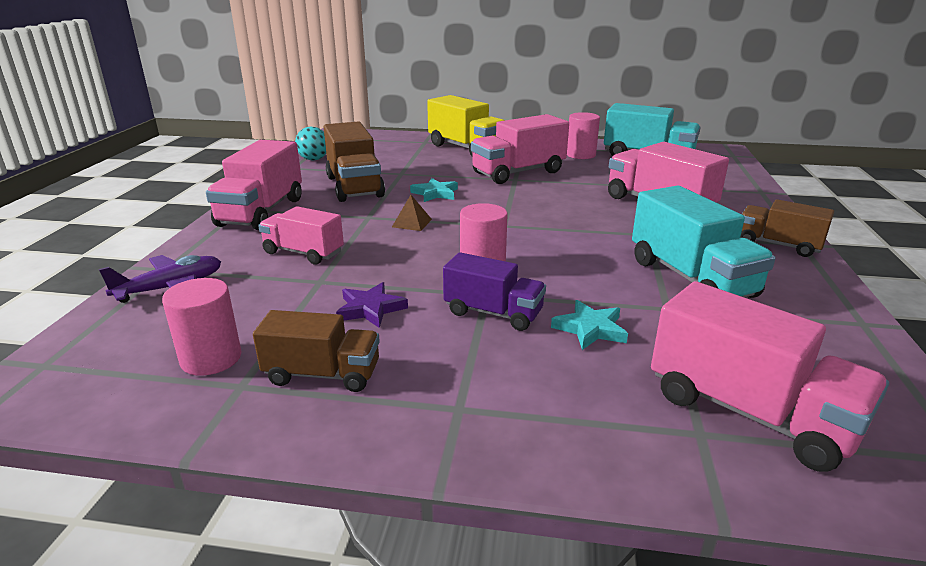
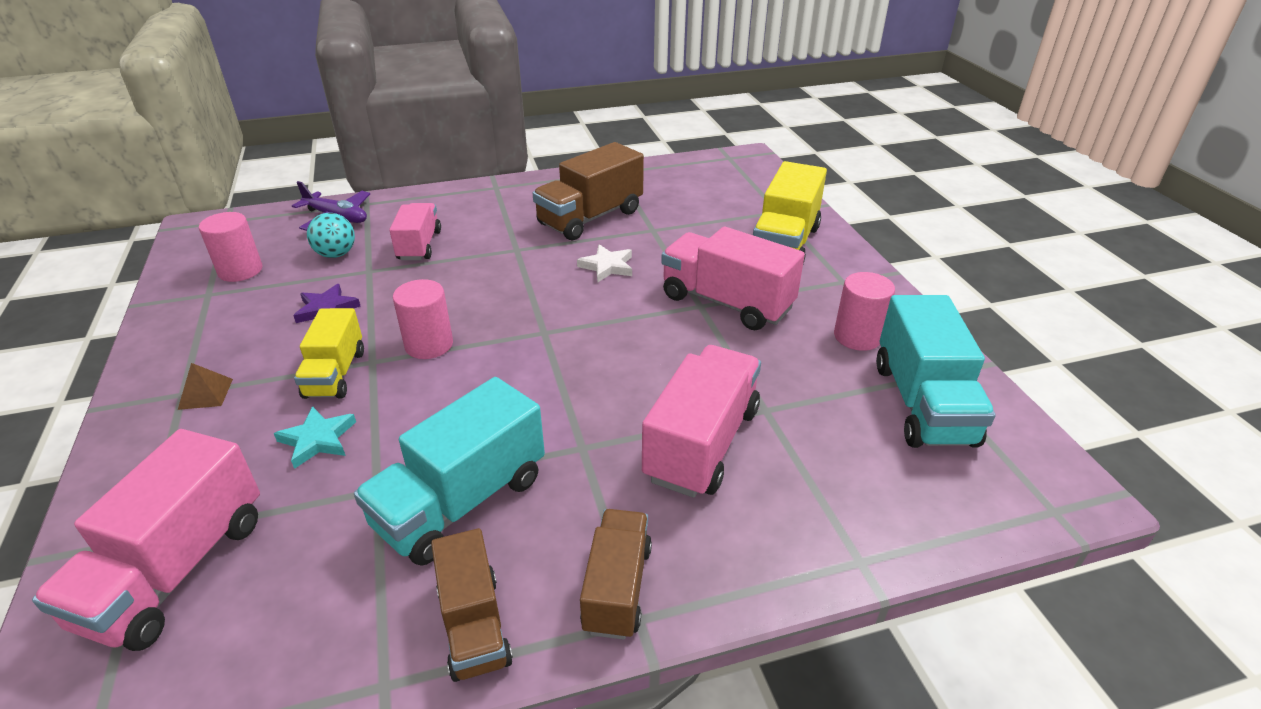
camera: 65 degrees right, 10 degrees up
pink truck [206,140,302,230] -> none
brown truck [253,310,380,392] -> brown truck moved to [431,528,513,682]
turquoise ball [295,127,326,160] -> turquoise ball moved to [307,213,355,258]
brown pyramid [392,195,432,231] -> brown pyramid moved to [178,363,233,410]
turquoise star [410,178,458,202] -> white star [577,244,632,282]
purple truck [443,252,546,331] -> yellow truck [294,308,364,399]

